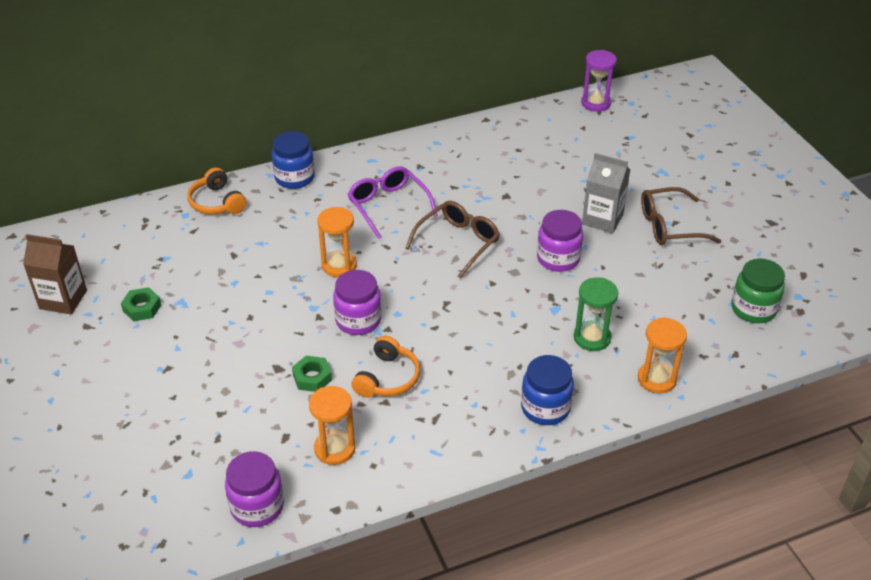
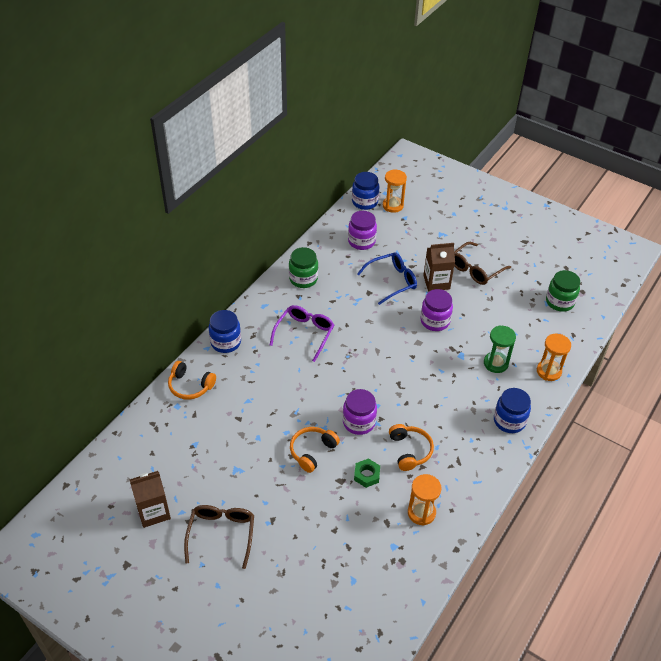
camera: 35 degrees left, 5 degrees up
green nut [121,287,161,321] -> none
purple jar [225,451,284,527] -> purple jar moved to [348,211,377,250]
orange hourglass [317,207,357,277] -> orange hourglass moved to [383,169,407,213]
purple glasses [348,166,438,239] -> purple glasses turned 90 degrees clockwise [270,305,334,362]
brown glasses [405,201,500,279] -> brown glasses moved to [184,505,254,569]
purple hourglass [581,50,617,112] -> blue jar [352,172,379,210]
grey carton [582,153,630,233] -> brown carton [423,243,455,291]
none -> green jar [289,247,318,288]
none -> orange headphones [290,427,340,473]
none -> blue glasses [357,252,417,305]

